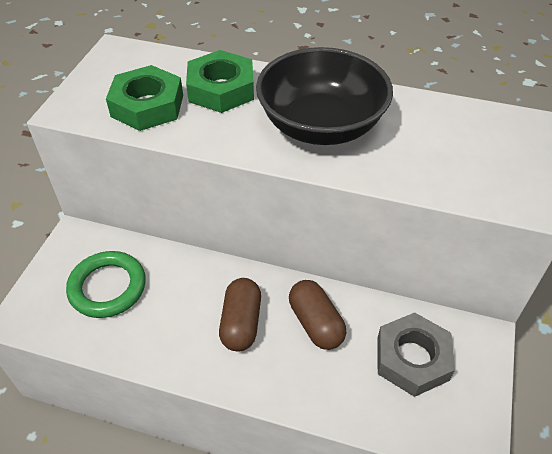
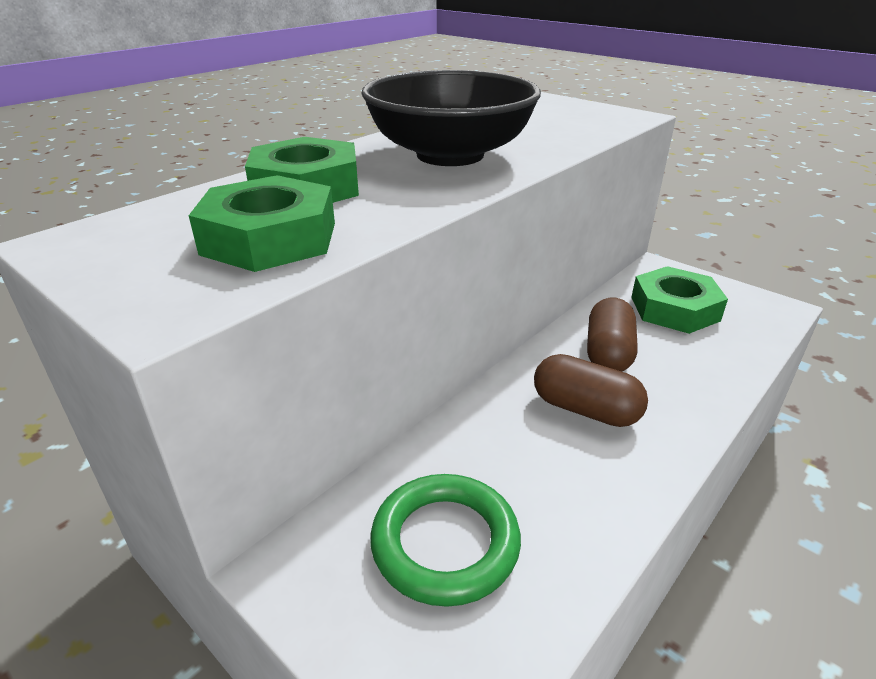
camera: 65 degrees left, 15 degrees down
brown capsule [289,280,346,350] -> brown capsule turned 75 degrees counterclockwise [587,298,638,372]
grey nut [377,313,455,397] -> green nut [631,266,728,334]

